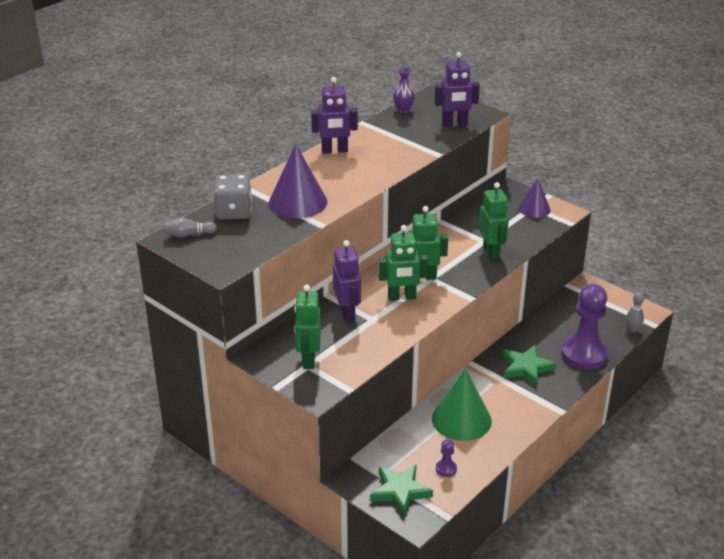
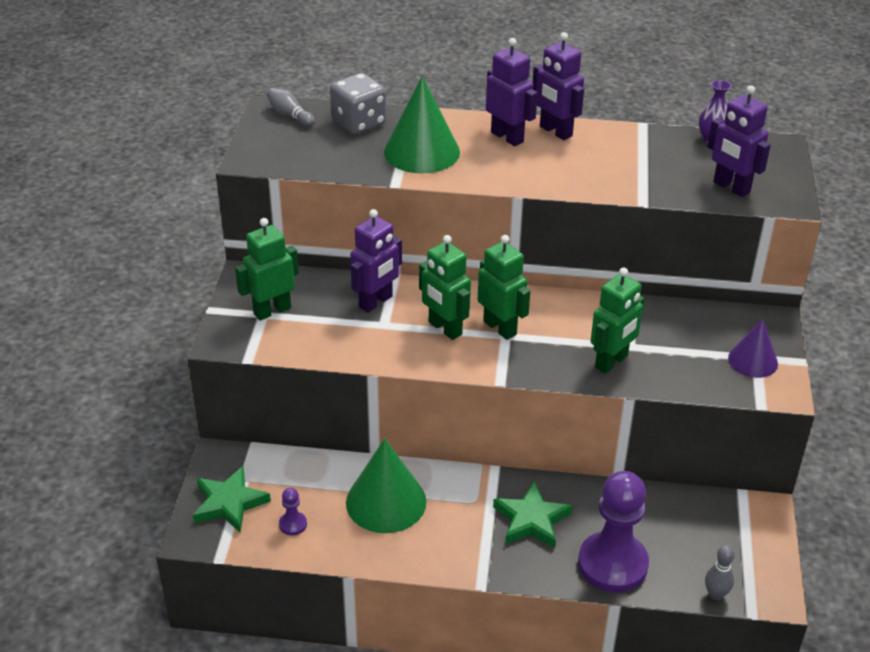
camera: 55 degrees right, 5 degrees up
purple cone [269,144,327,218] -> green cone [384,76,460,174]
none -> purple robot [486,38,538,146]

